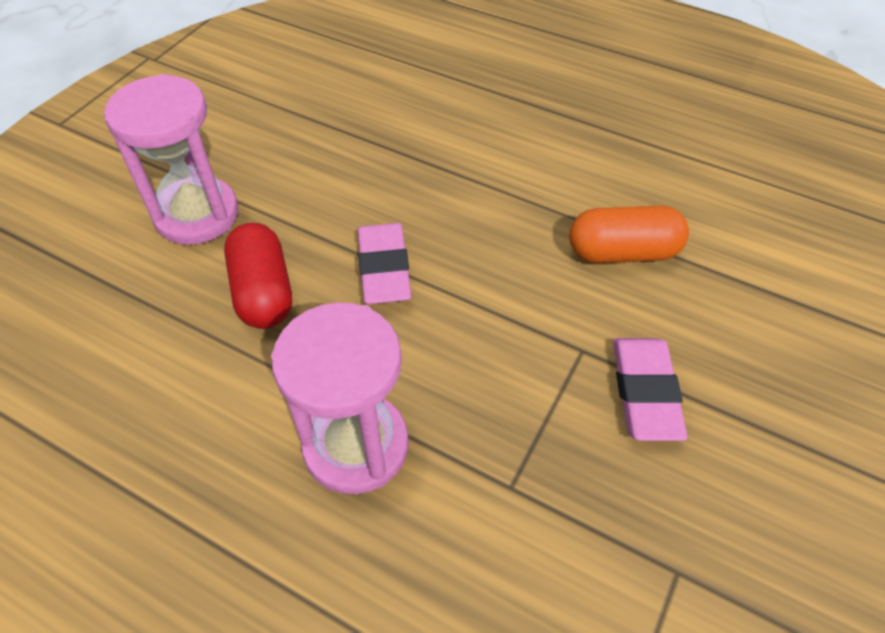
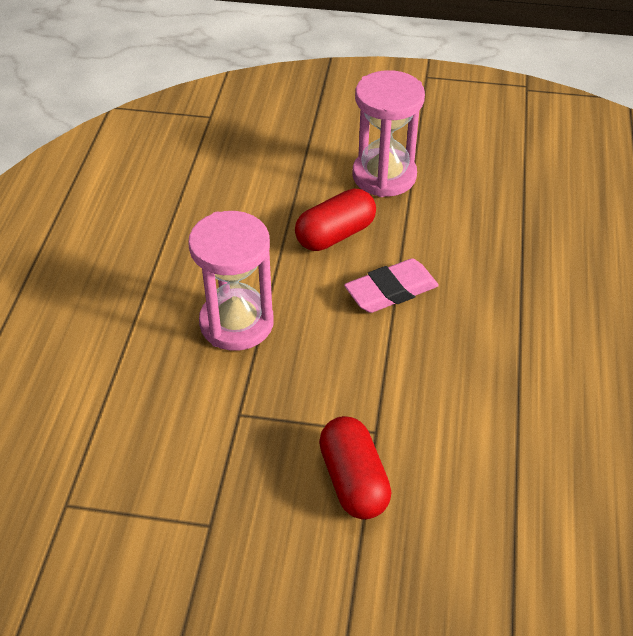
camera: 70 degrees right, 5 degrees down
orange capsule [569,206,689,263] -> none
pink eraser [613,338,688,441] -> red capsule [319,416,391,520]

